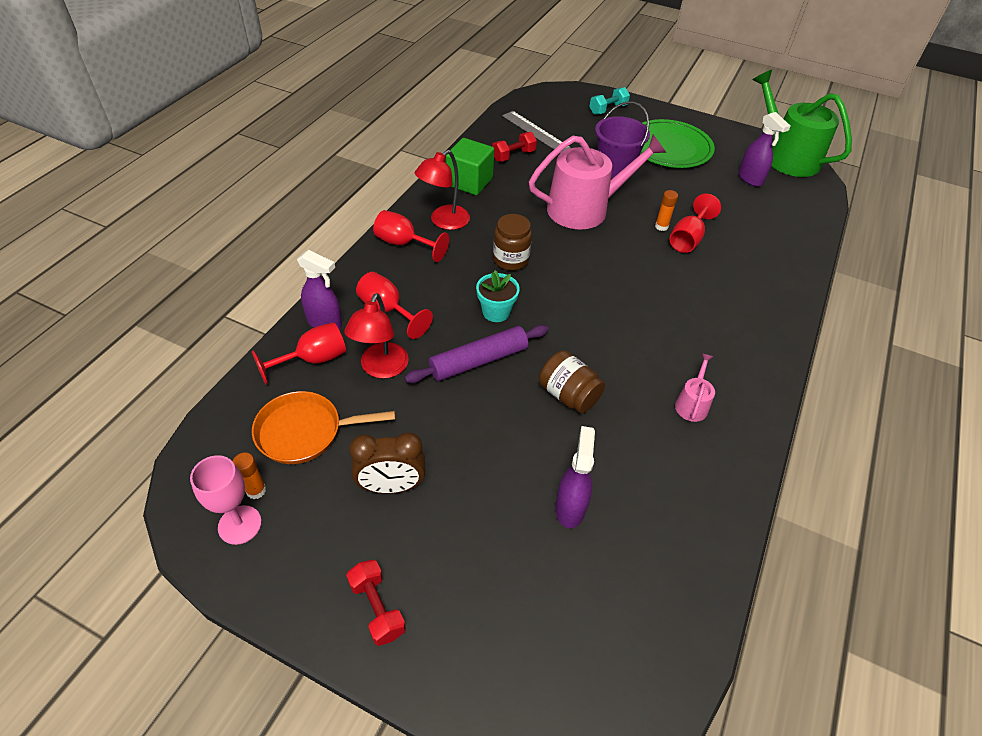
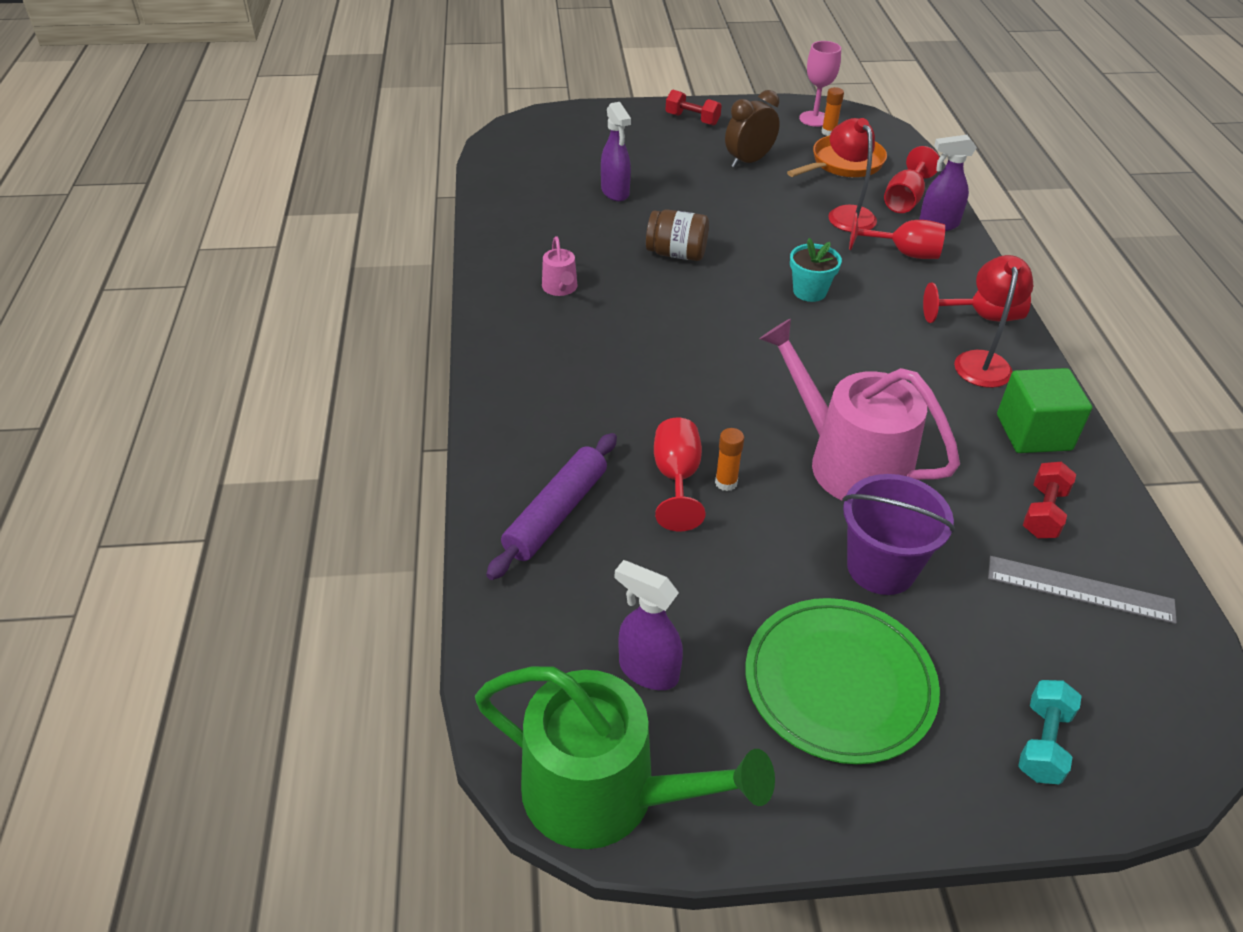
camera: 150 degrees right, 5 degrees down
purple rolling pin [405,325,549,383] -> purple rolling pin moved to [486,433,617,580]
brown jar [493,214,532,271] -> none
pink watering can [529,135,666,230] -> pink watering can turned 90 degrees clockwise [760,319,960,500]

